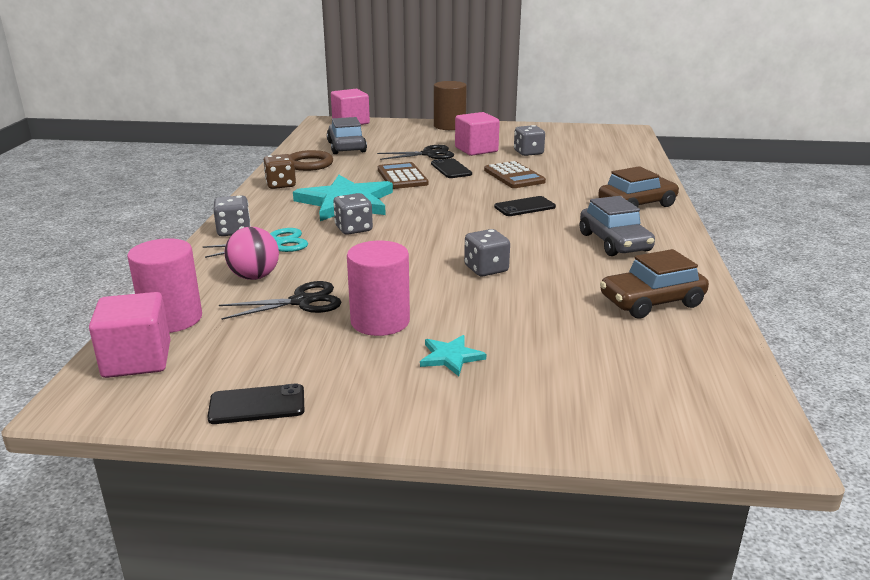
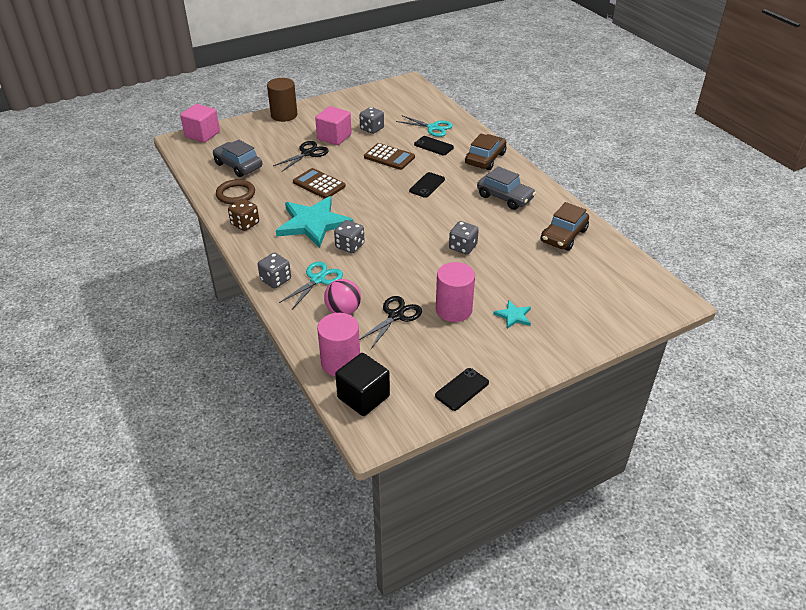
camera: 35 degrees left, 15 degrees up
pink cube [89,292,170,378] -> black cube [335,353,390,416]
black phone [431,158,472,178] -> black phone moved to [414,136,454,155]
none -> turquoise scissors [396,115,453,137]

